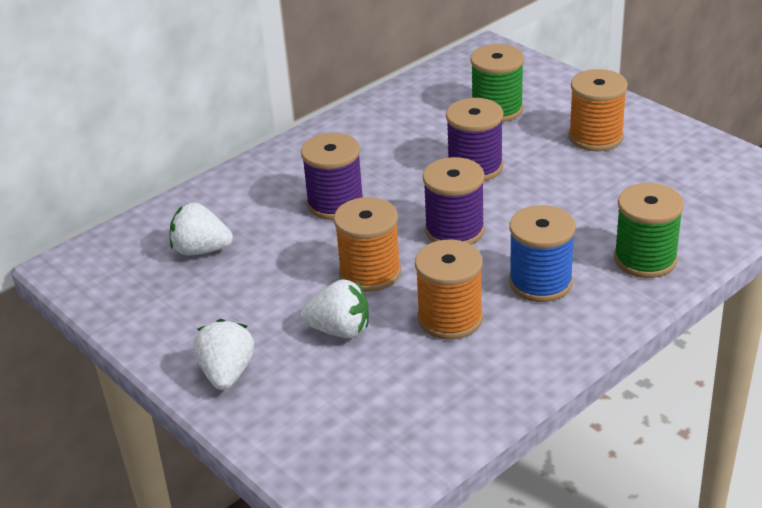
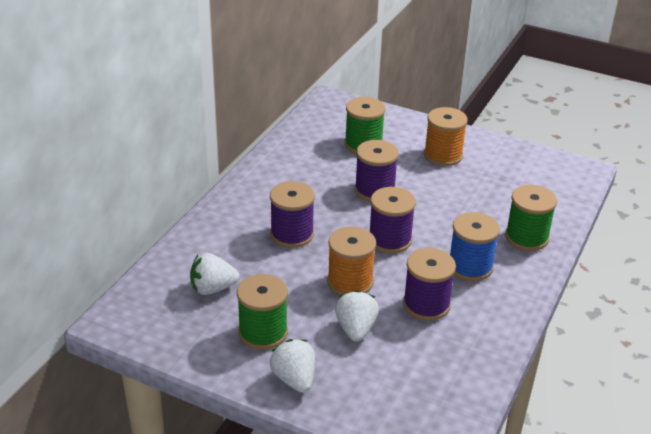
camera: 25 degrees left, 0 degrees up
white strawberry [301,279,369,338] -> white strawberry turned 75 degrees counterclockwise [335,290,379,342]
orange spool [415,240,483,340] -> purple spool [403,248,456,321]
none -> green spool [237,274,288,350]

